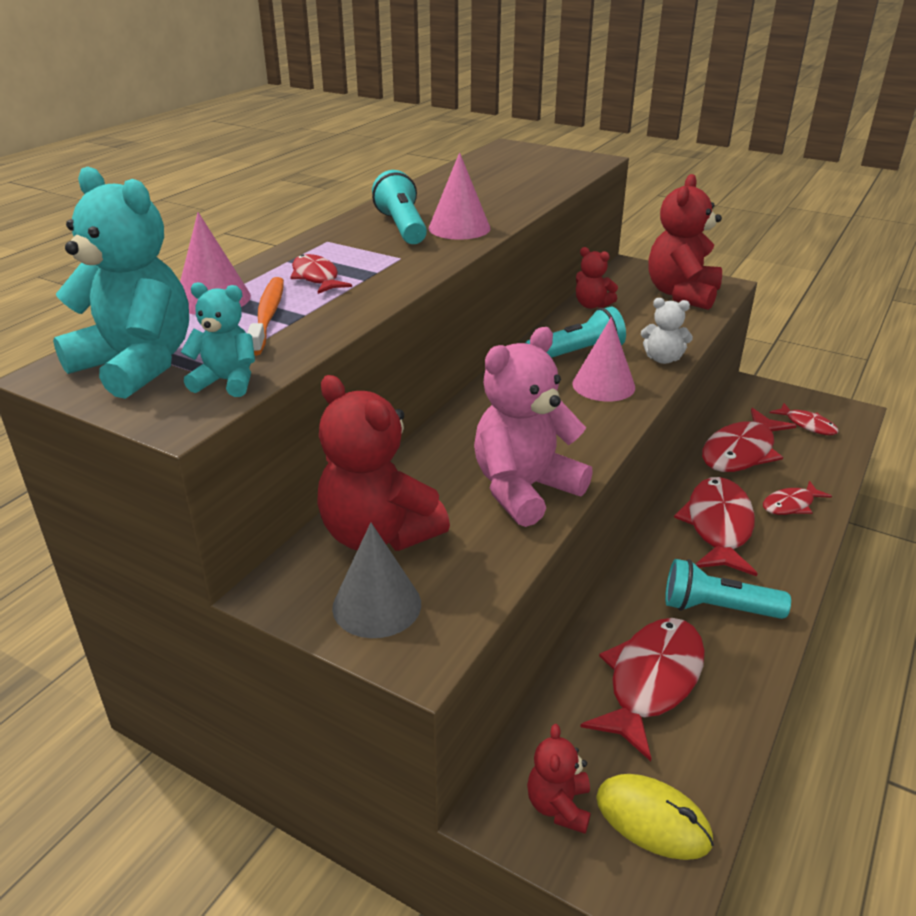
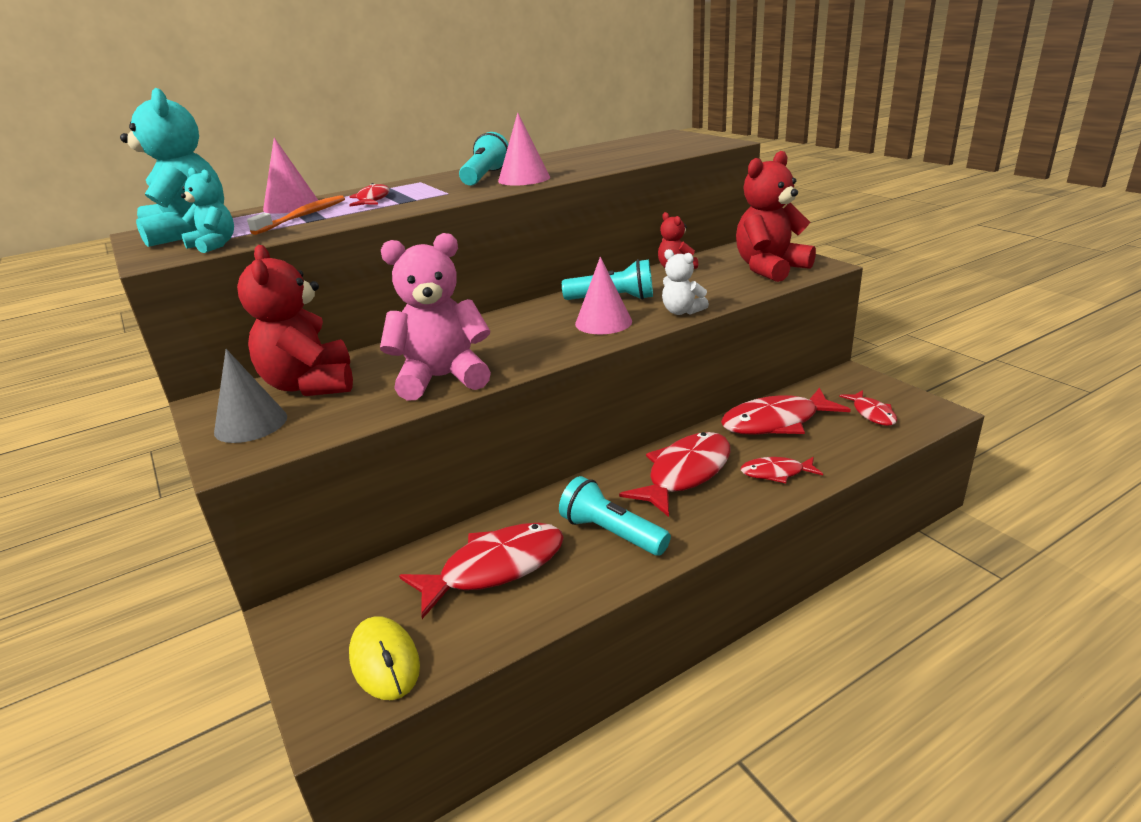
camera: 30 degrees right, 5 degrees down
red teddy bear [527,724,591,834] -> none

